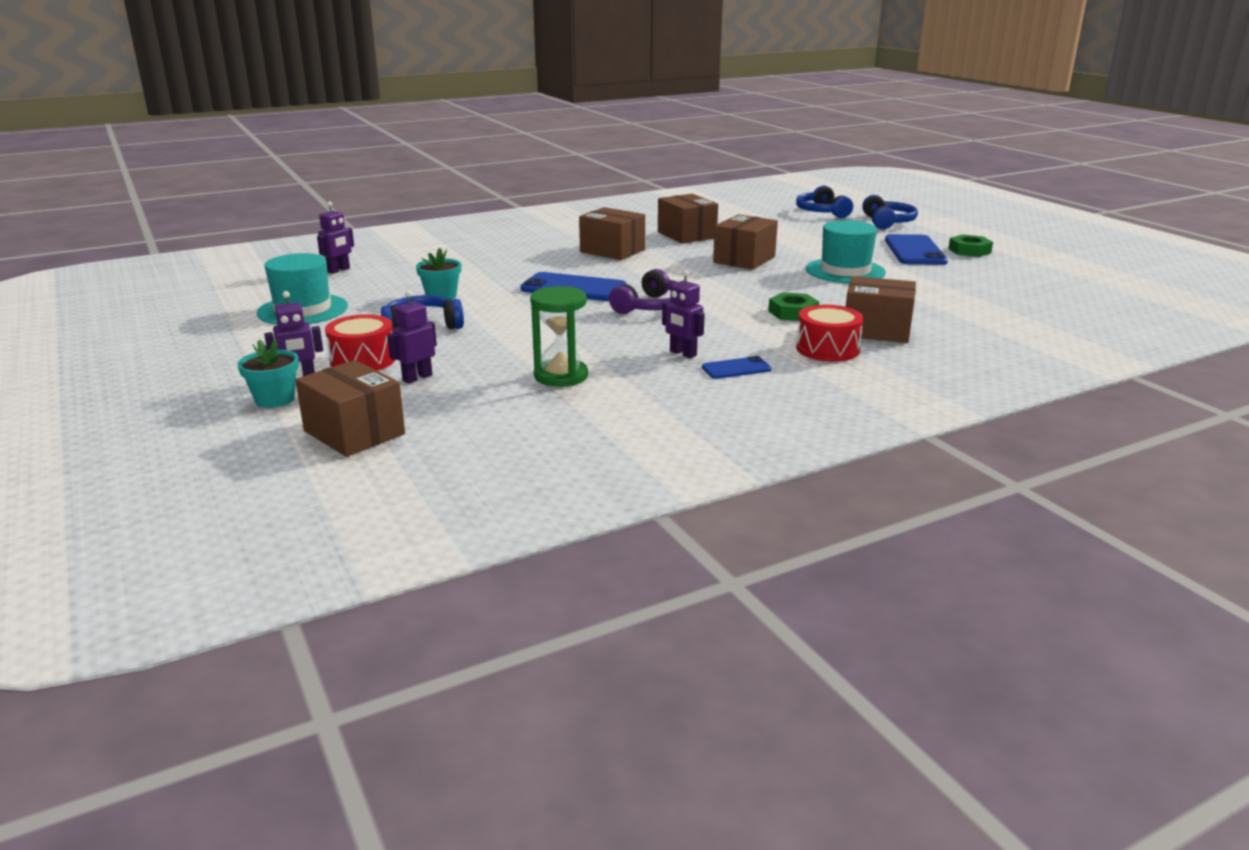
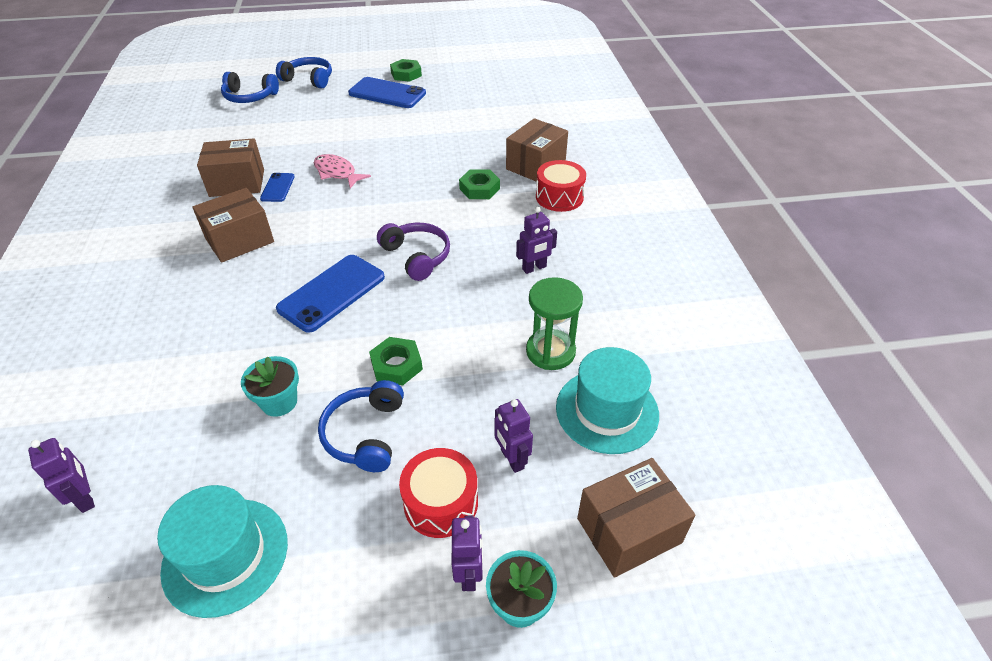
camera: 70 degrees left, 20 degrees up
blue phone [702,356,771,379] -> blue phone moved to [260,173,295,202]
brown box [713,214,778,270] -> pink fish [314,154,371,188]
turquoise hat [806,220,886,283] -> turquoise hat moved to [556,347,659,454]
none -> green nut [369,337,423,385]

